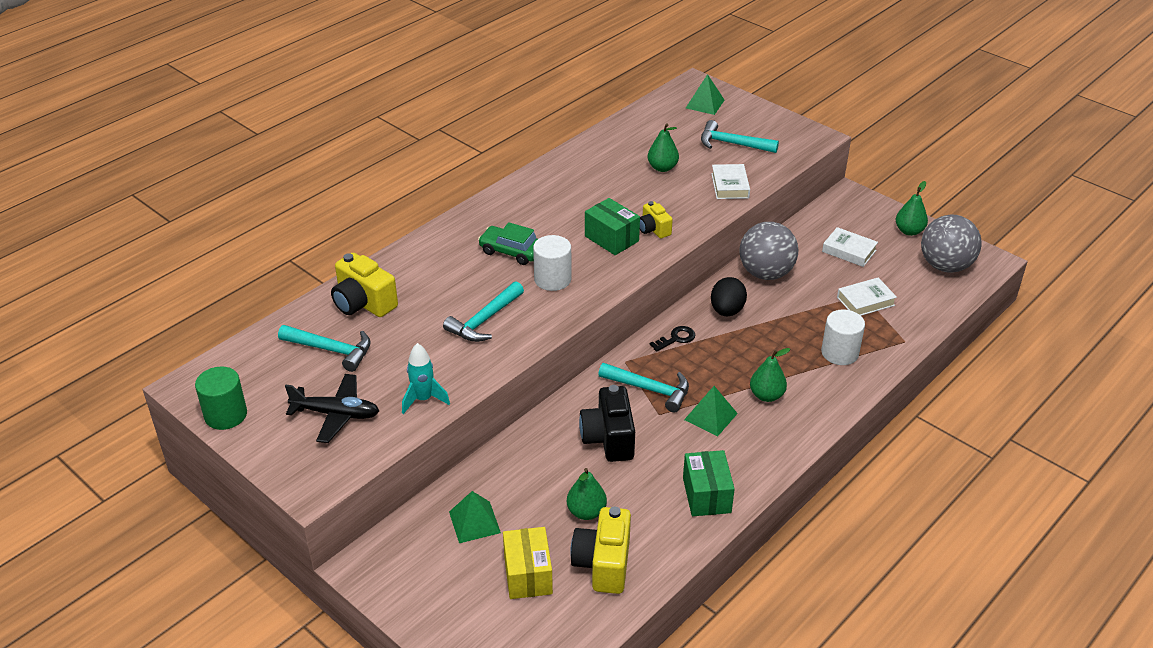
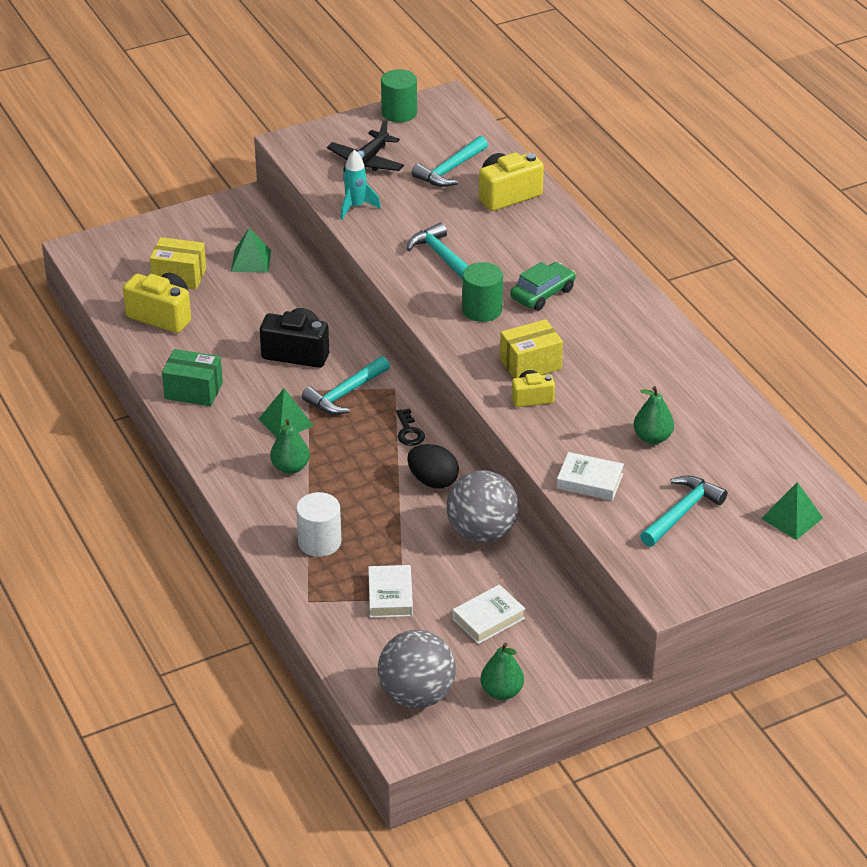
camera: 110 degrees right, 0 degrees up
white cylinder [533,235,571,291] -> green cylinder [462,262,503,322]
green pear [567,468,607,520] -> none
green box [585,198,640,255] -> yellow box [500,319,563,378]

